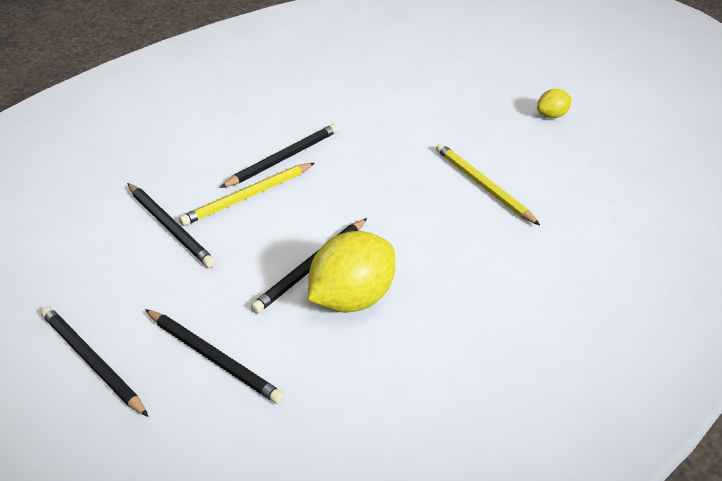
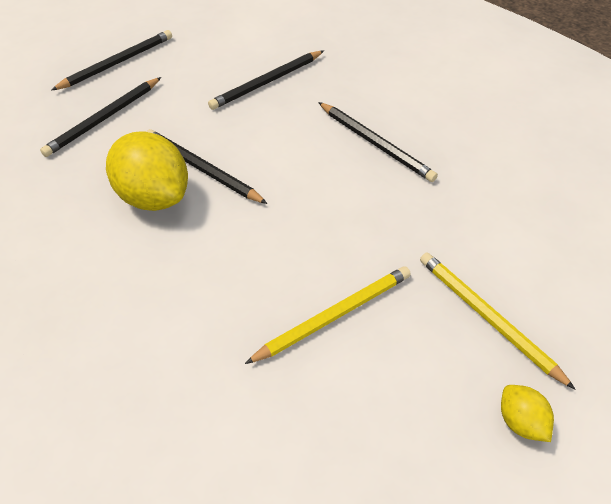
camera: 90 degrees right, 10 degrees up
yellow pencil [179,163,315,226] -> yellow pencil moved to [420,252,575,389]

